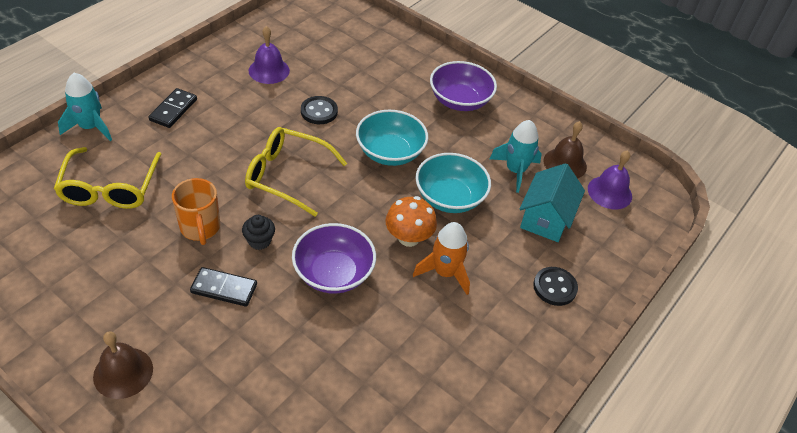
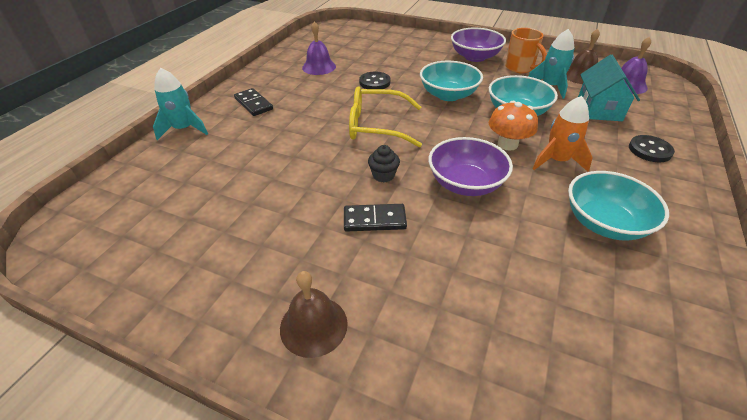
camera: 10 degrees left, 5 degrees down
yellow glasses [54,147,161,209] -> none
black domino [148,88,197,128] -> black domino turned 45 degrees counterclockwise [234,88,273,116]
orange mug [172,178,220,245] -> orange mug moved to [505,28,547,73]
none -> turquoise bowl [568,171,669,241]

